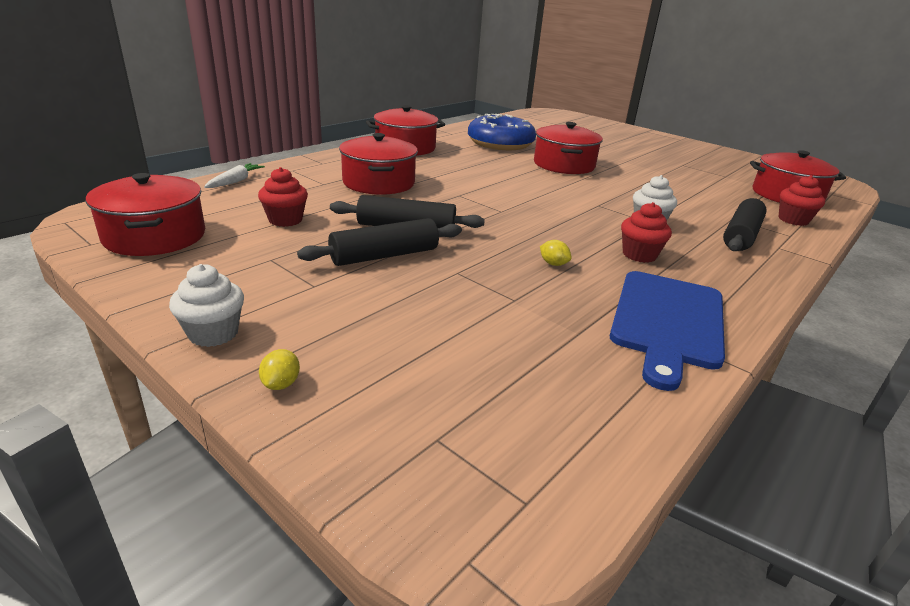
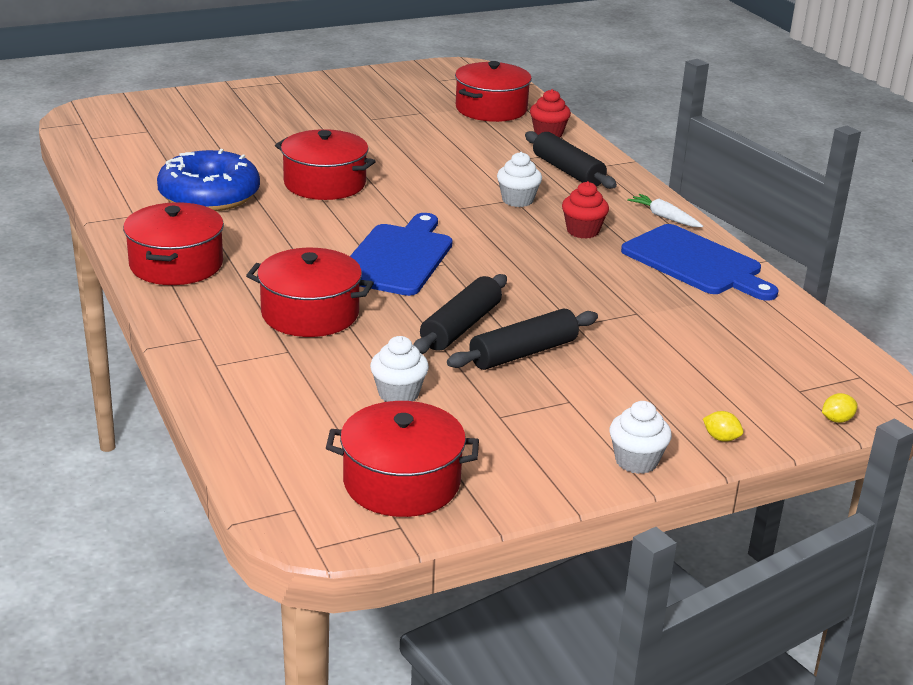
camera: 65 degrees left, 0 degrees up
white carrot [204,163,265,188] -> white carrot moved to [627,194,703,227]
red cupcake [258,167,308,227] -> white cupcake [370,336,429,402]
black rolling pin [297,218,462,266] -> black rolling pin turned 60 degrees clockwise [447,308,598,370]
yellow lemon [540,240,572,266] -> yellow lemon moved to [822,393,858,423]
none -> blue cutting board [350,213,453,296]

